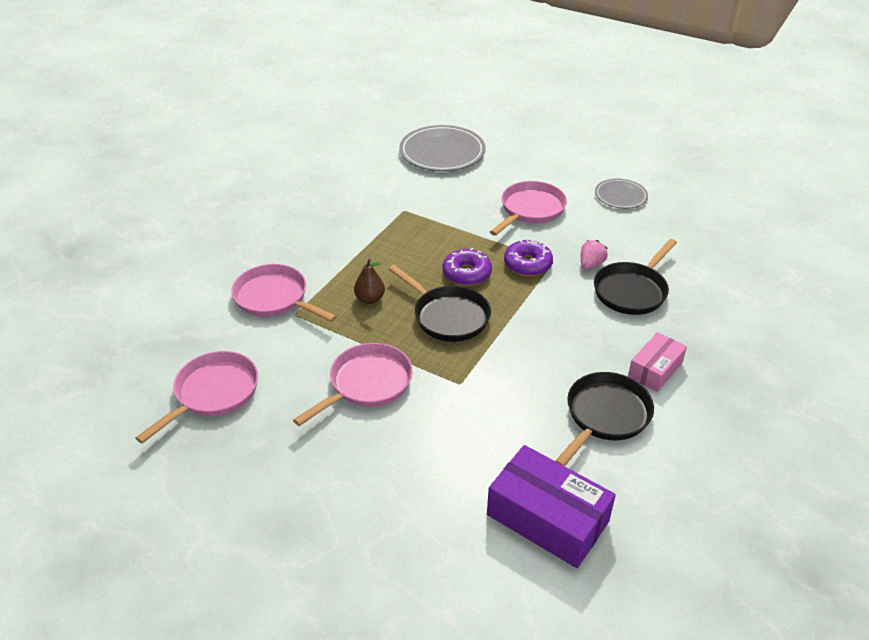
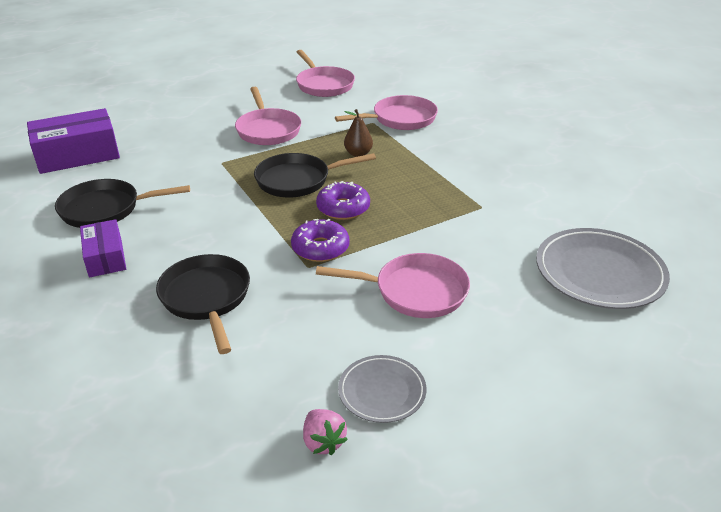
camera: 120 degrees right, 5 degrees down
pink pan [490,181,567,236] -> pink pan turned 60 degrees counterclockwise [316,253,470,318]
black pan [555,372,654,466] -> black pan turned 105 degrees clockwise [55,179,190,228]
pink strawberry [581,240,608,270] -> pink strawberry moved to [303,409,348,455]
pink box [628,332,687,392] -> purple box [80,219,126,277]

